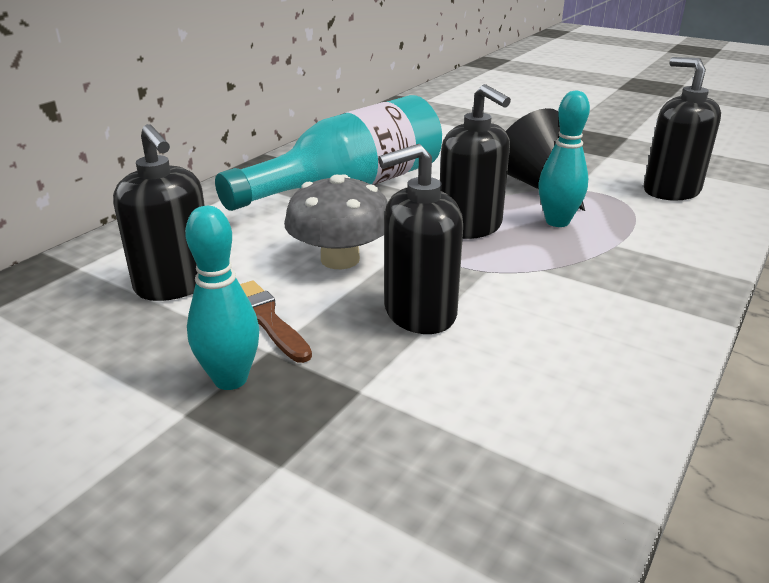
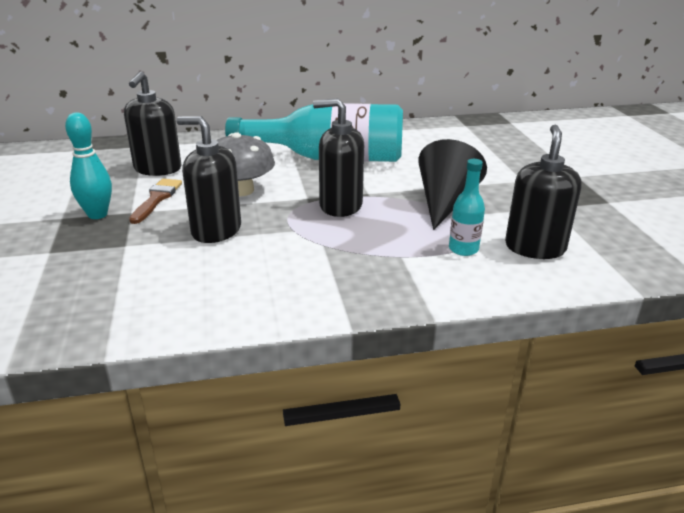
camera: 45 degrees right, 0 degrees up
black soap dispenser [440,84,511,239] -> black soap dispenser turned 90 degrees clockwise [313,98,364,217]
turquoise bowling pin [538,91,590,227] -> none
none -> turquoise bottle [449,159,485,256]

